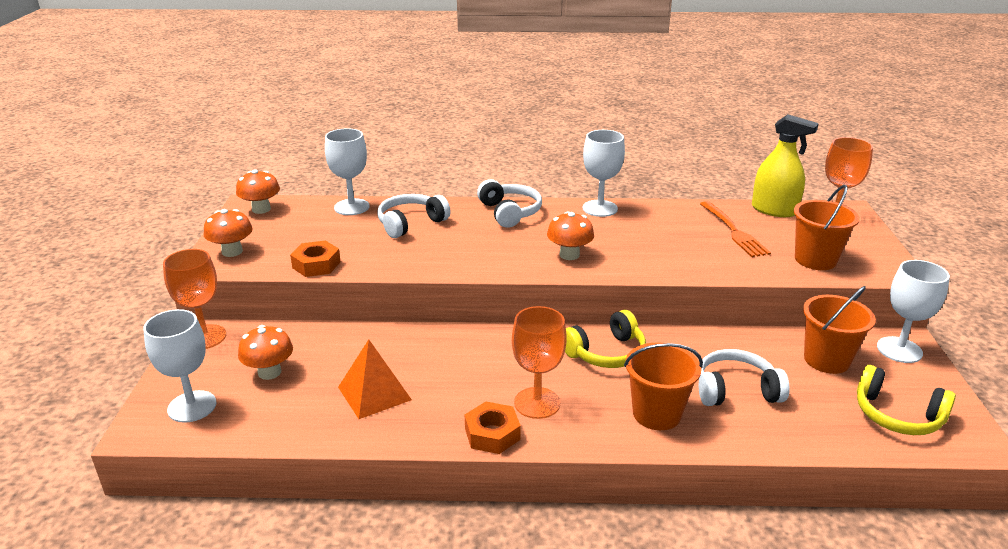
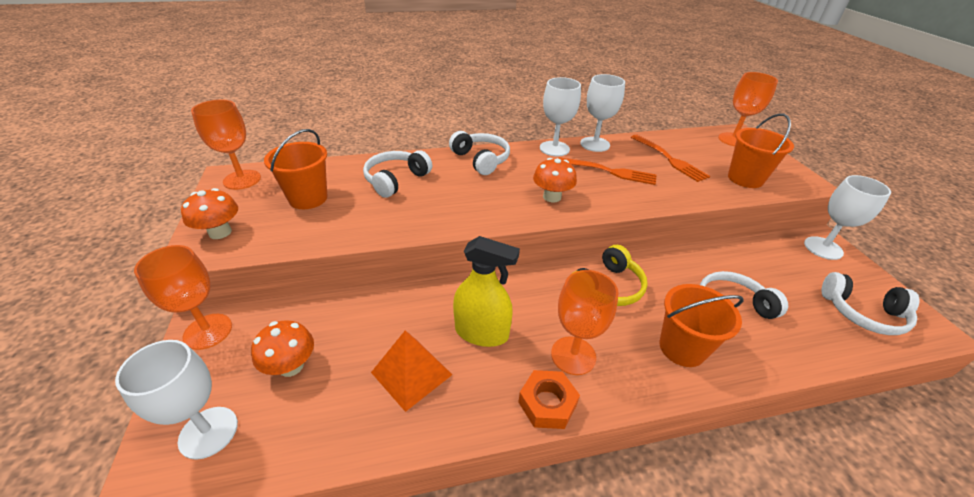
camera: 15 degrees left, 10 degrees up
orange mushroom [236,169,280,214] -> orange goblet [191,99,261,190]
orange nut [290,241,341,277] -> none
white goblet [325,128,370,215] -> white goblet moved to [580,74,625,152]
yellow spray bottle [752,114,819,217] -> yellow spray bottle moved to [453,236,520,347]
orange bucket [803,286,876,374] -> orange bucket moved to [264,129,327,209]
yellow headphones [857,365,956,435] -> white headphones [822,272,920,335]
none -> orange fork [558,157,656,185]

